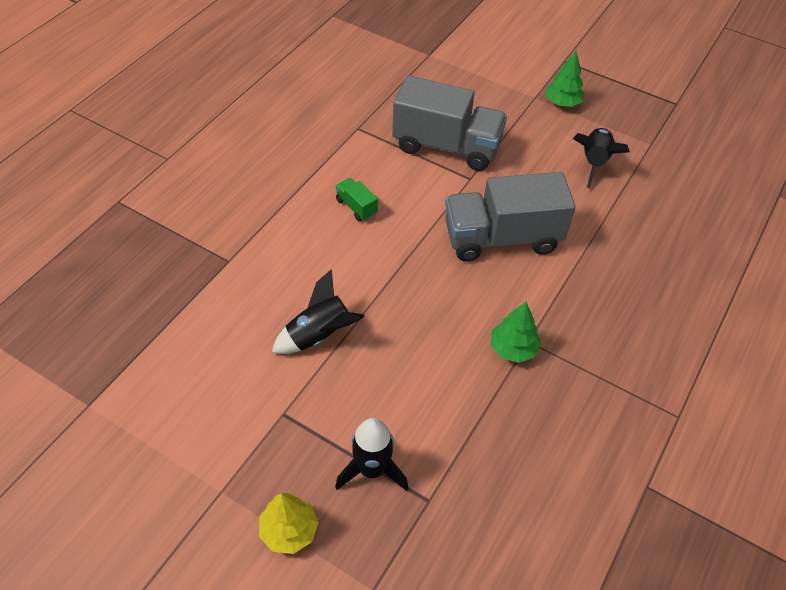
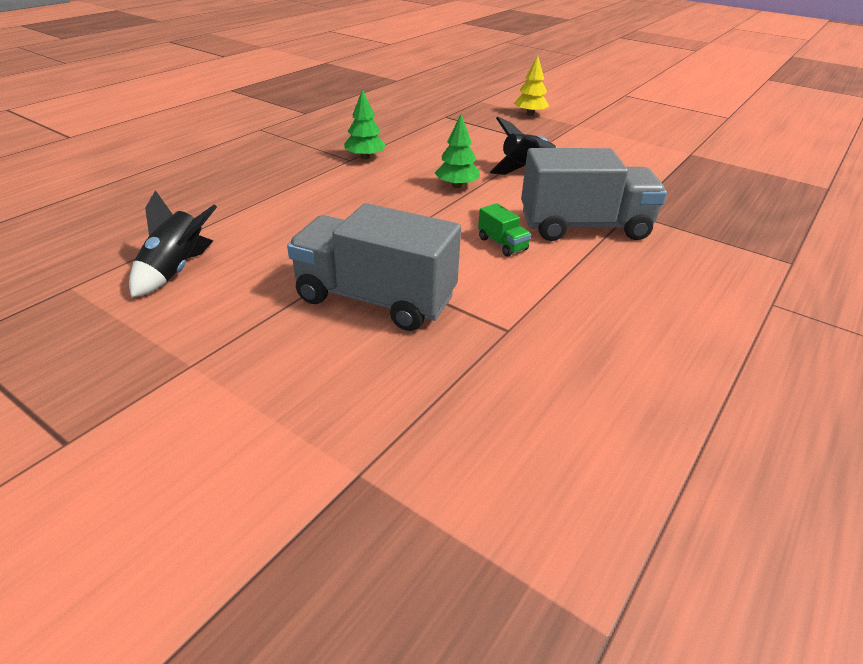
camera: 175 degrees left, 15 degrees down
black rocket [335,418,408,491] -> none
grey truck [445,172,575,262] -> grey truck moved to [521,148,667,241]
green tree [545,51,585,107] -> green tree moved to [435,114,480,188]

